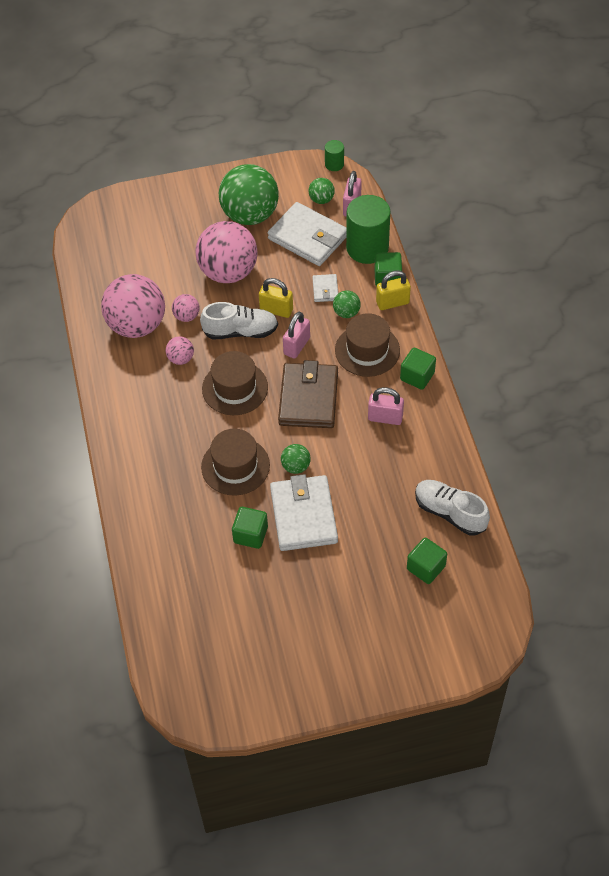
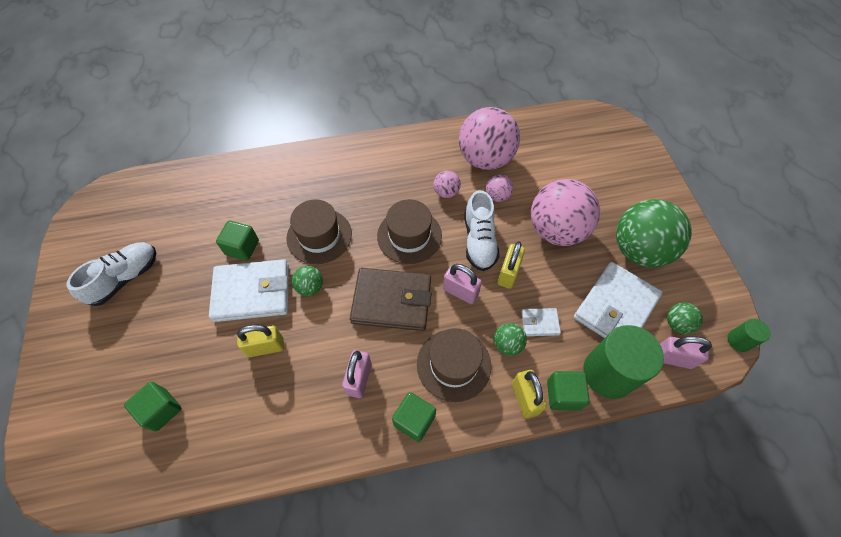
camera: 90 degrees right, 5 degrees up
white shoe [415,480,490,535] -> white shoe moved to [66,242,156,306]
none -> yellow padlock [237,324,284,357]

